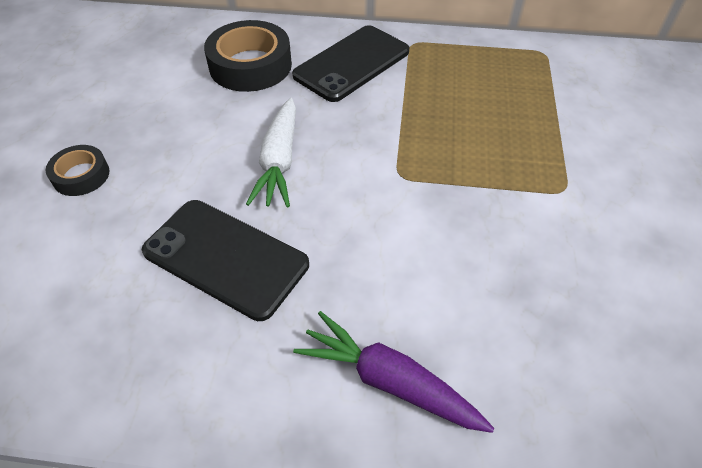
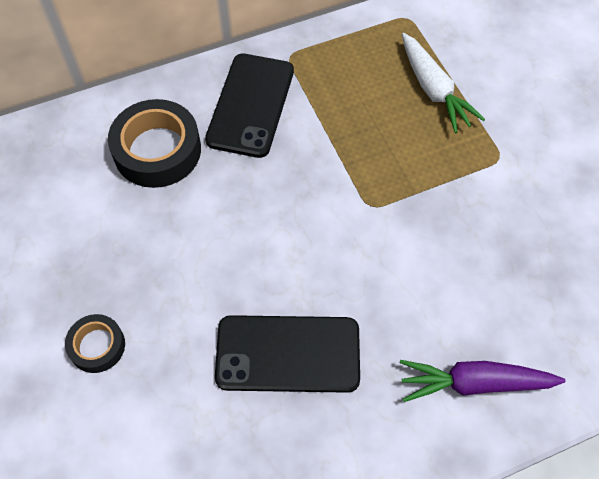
camera: 30 degrees left, 10 degrees up
white carrot [246,98,296,208] -> white carrot moved to [402,33,485,133]

